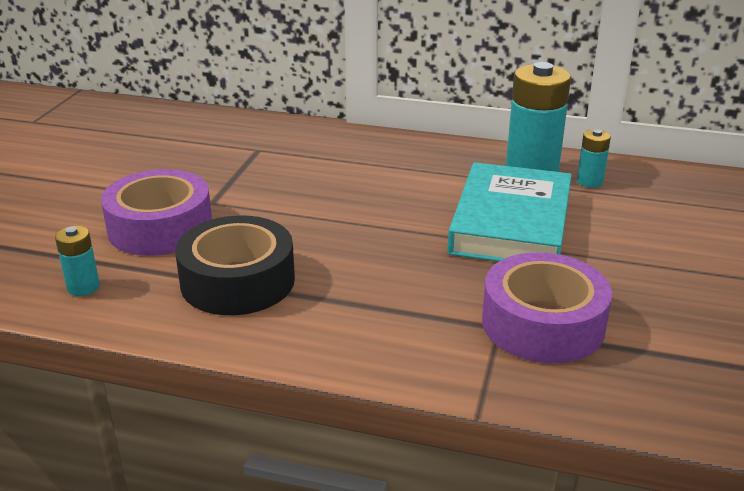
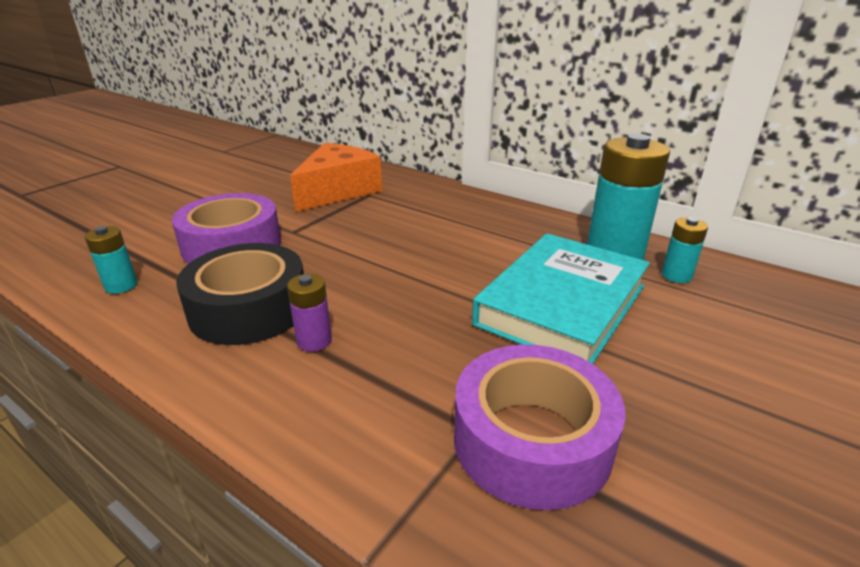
camera: 20 degrees right, 0 degrees up
none -> purple battery [287,274,332,352]
none -> orange cheese [290,143,382,212]

